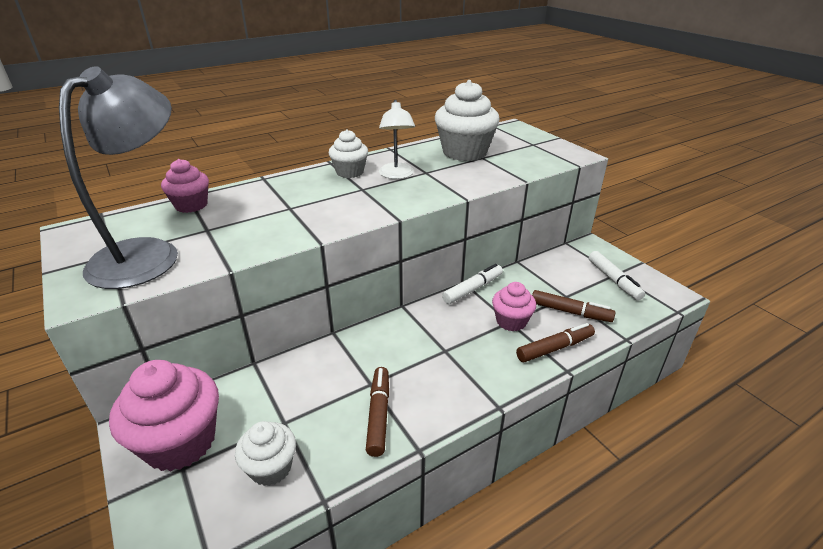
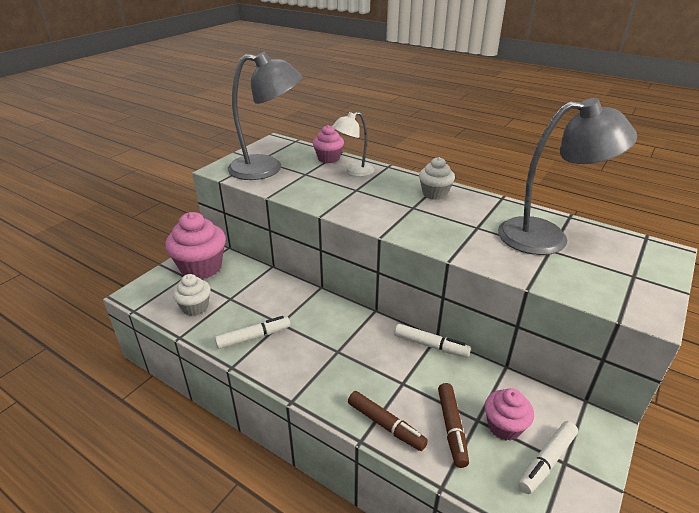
camera: 65 degrees right, 0 degrees up
brown marker [366,367,389,457] -> white marker [215,316,290,349]
white lamp [379,100,415,179] -> white lamp moved to [332,112,375,177]
white cupcake [435,80,500,161] -> grey lamp [498,98,637,255]
pink cupcake [492,282,536,331] -> pink cupcake moved to [485,388,534,440]

